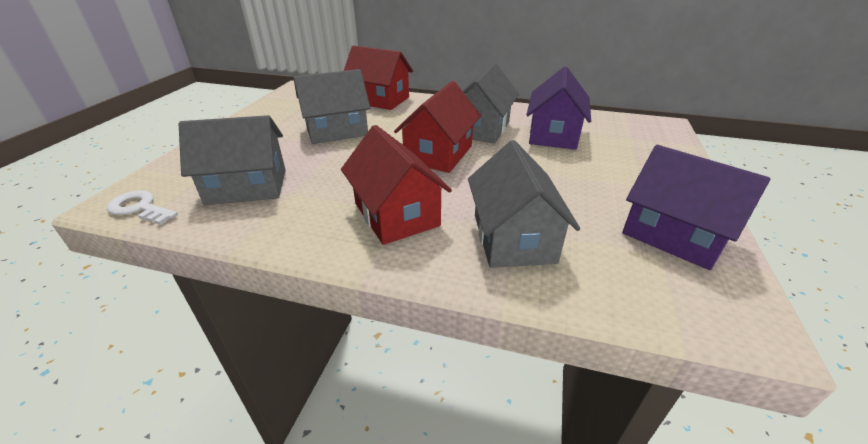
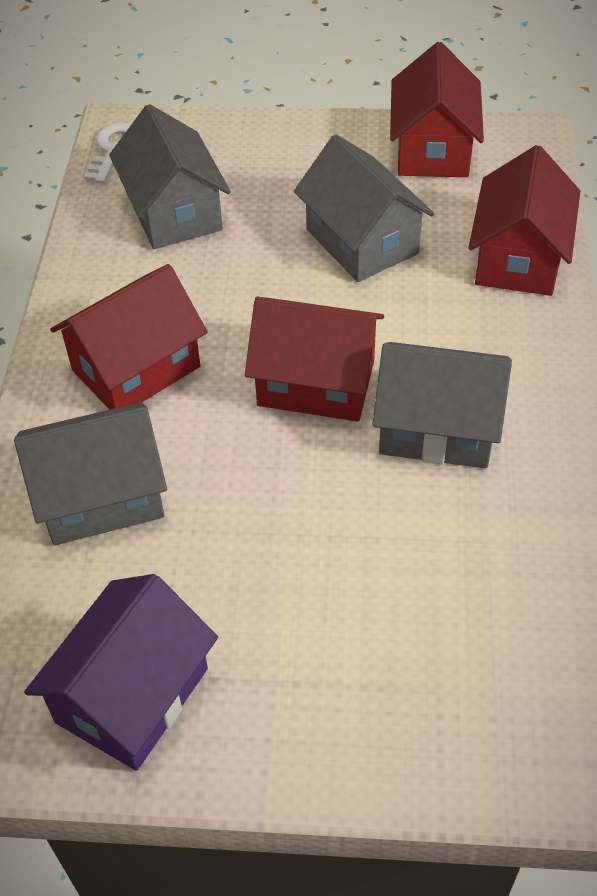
camera: 80 degrees right, 15 degrees up
purple house [526,67,591,150] -> none
none -> red house [390,42,484,177]

